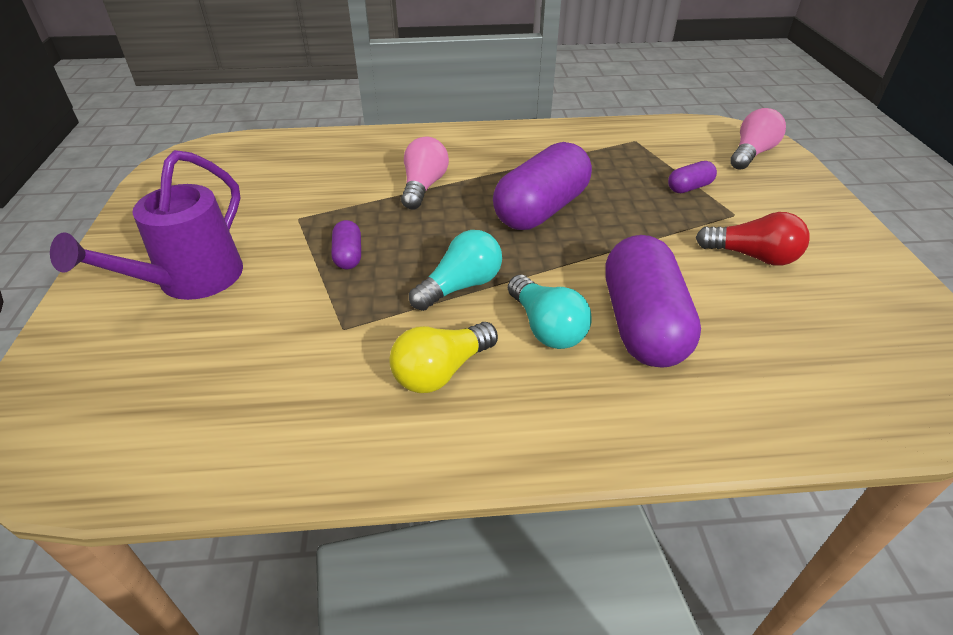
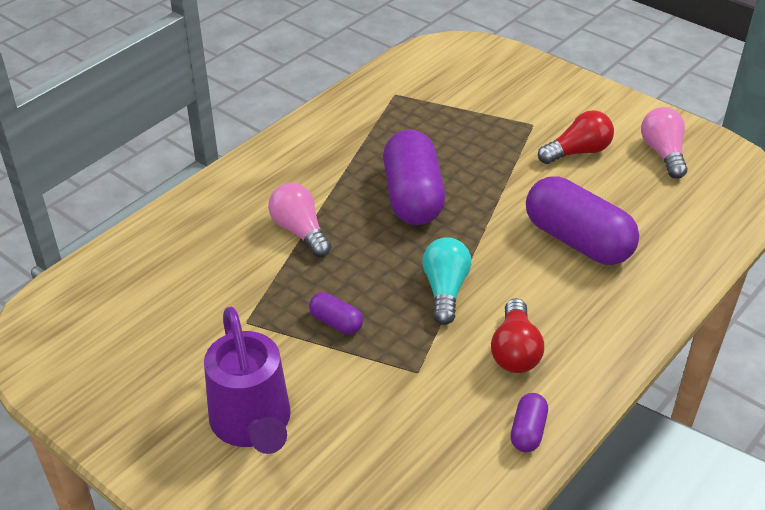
camera: 45 degrees left, 0 degrees up
yellow light bulb [389,322,498,393] -> red light bulb [491,298,544,373]
turquoise light bulb [508,275,592,349] -> none
purple capsule [668,161,717,193] -> purple capsule moved to [511,393,548,452]
pink light bulb [730,108,786,170] -> pink light bulb moved to [641,107,688,178]

